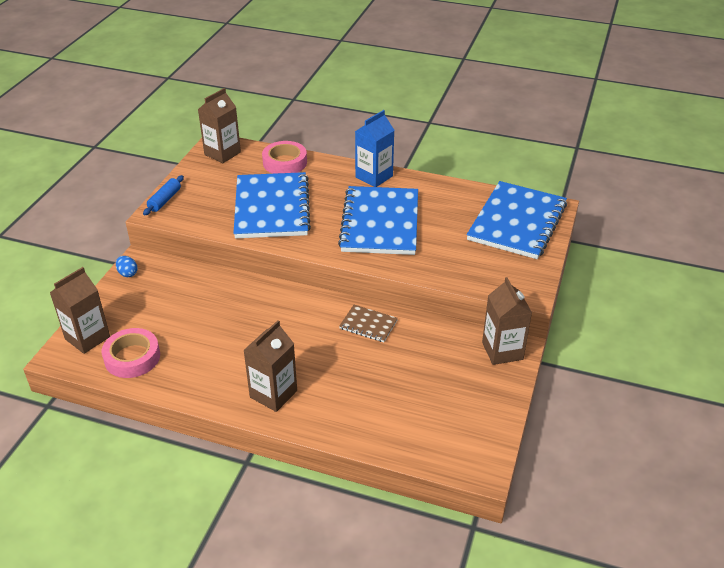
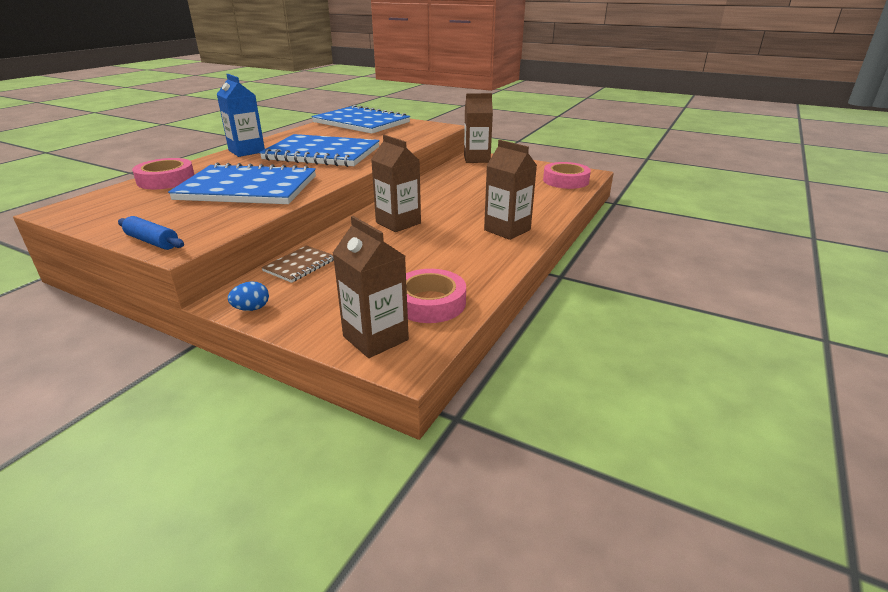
camera: 80 degrees left, 10 degrees down
brown carton [198,88,241,163] -> brown carton moved to [371,135,421,232]
brown notebook [339,305,398,342] -> brown notebook moved to [261,245,334,283]
none -> pink tape [543,162,591,189]

